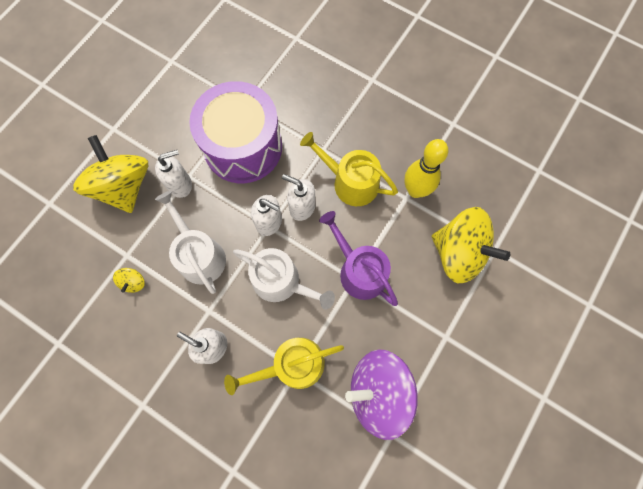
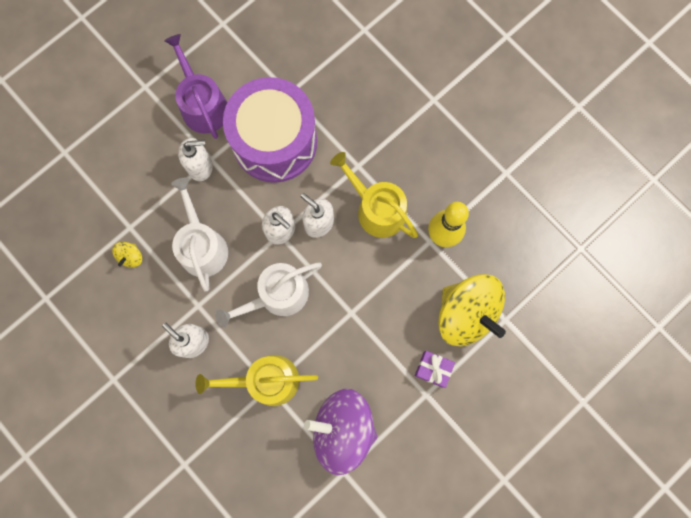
camera: 15 degrees right, 5 degrees up
yellow spinning top [73,135,148,213] -> none
white watering can [233,248,335,309] -> white watering can turned 105 degrees clockwise [215,262,322,328]
purple watering can [319,211,398,306] -> purple watering can moved to [164,34,228,139]
none -> purple gift [415,351,455,388]

